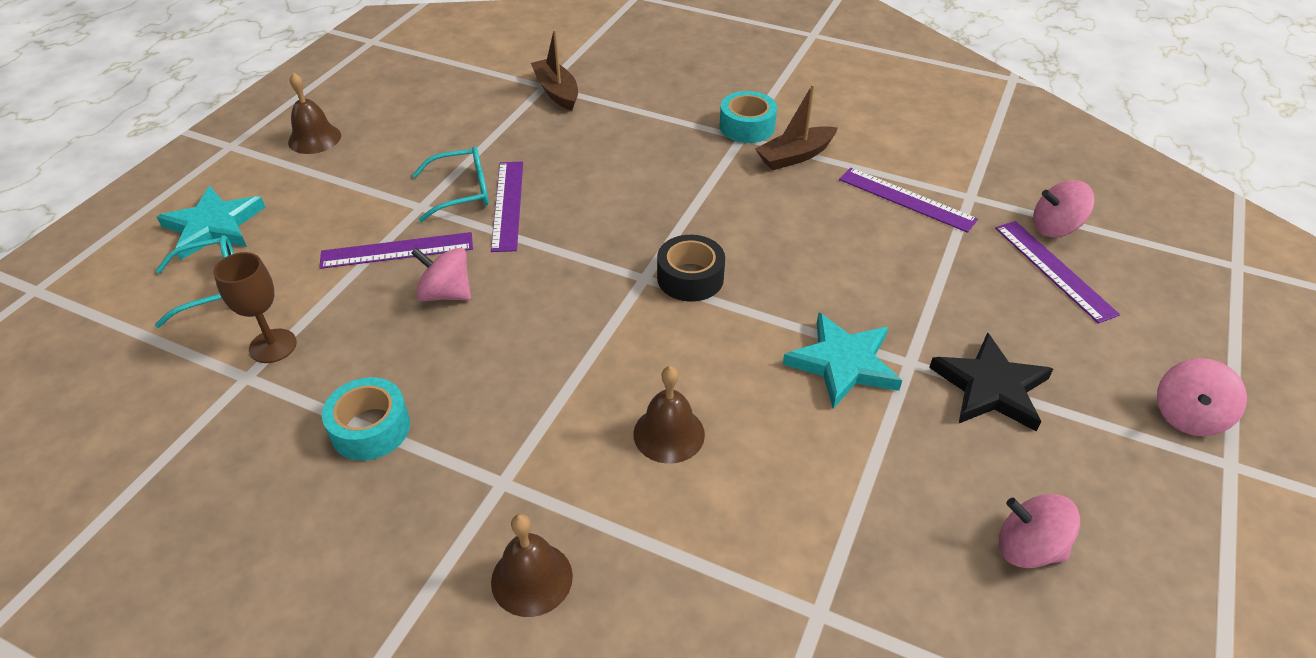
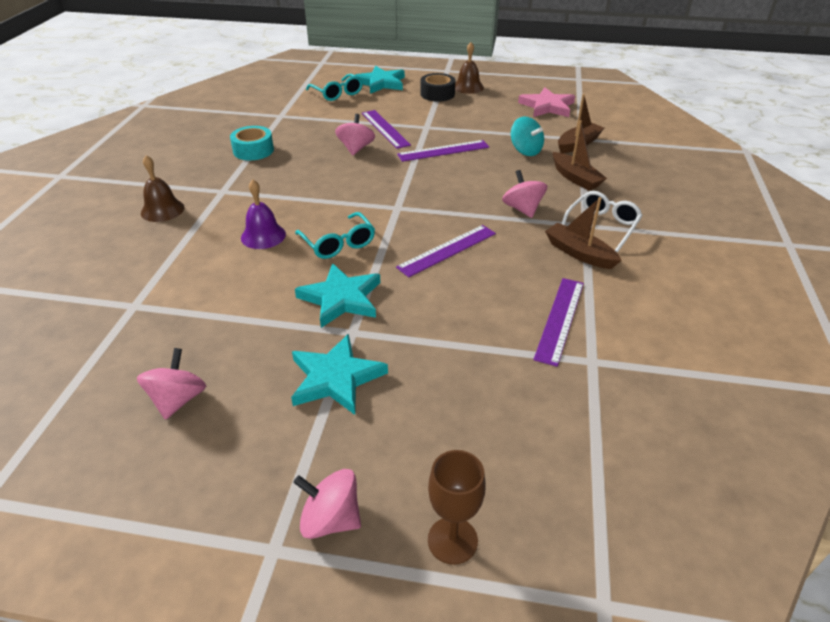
camera: 75 degrees right, 5 degrees down
brown goblet [213,252,297,363] -> brown goblet moved to [428,450,486,565]
turquoise glasses [412,146,489,222] -> turquoise glasses moved to [295,212,375,259]
brown bell [633,366,705,464] -> purple bell [241,180,286,249]
black tape [657,235,725,302] -> black tape moved to [420,73,455,101]
turquoise tape [720,91,777,143] -> white glasses [562,191,643,252]
black star [929,332,1053,431] -> turquoise star [291,334,388,415]
purple ruler [995,221,1120,324] -> purple ruler moved to [396,225,496,277]
pink spinning top [1033,180,1095,237] -> pink spinning top moved to [502,170,547,218]
none -> turquoise spinning top [511,117,544,156]
none -> pink star [518,87,575,117]
none -> brown boat [553,120,607,191]

